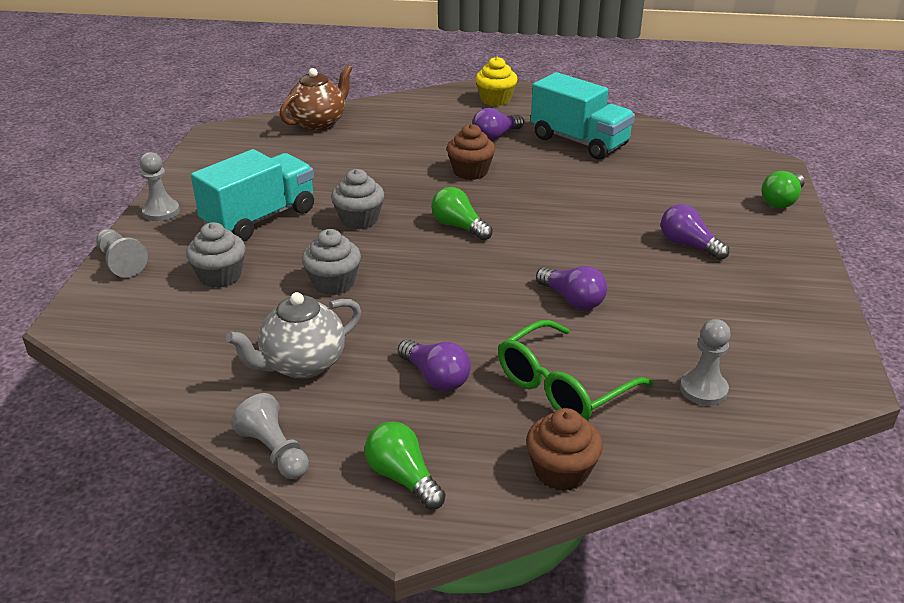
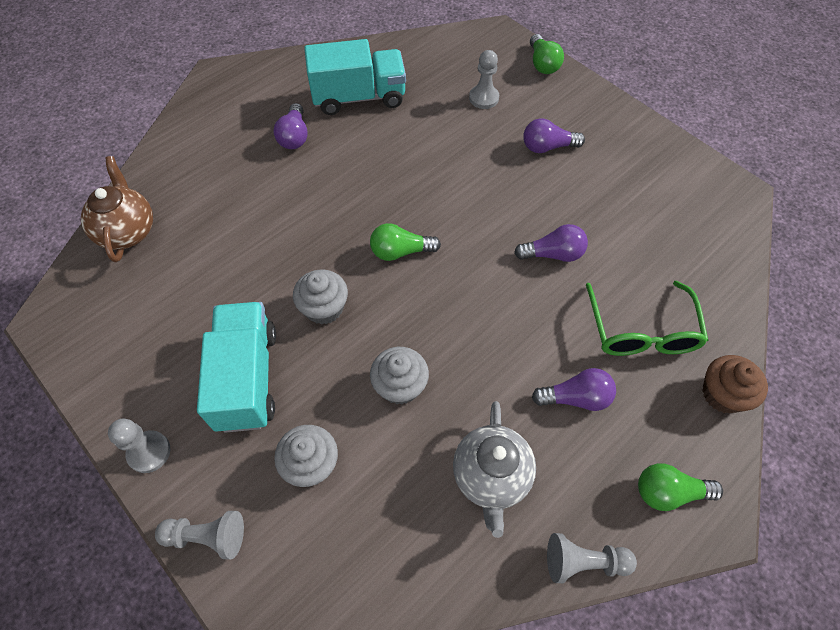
camera: 50 degrees left, 25 degrees up
brown cupcake [447,124,495,180] -> none
yellow cupcake [475,56,517,106] -> none
grey pawn [680,319,731,406] -> grey pawn moved to [469,50,499,109]

